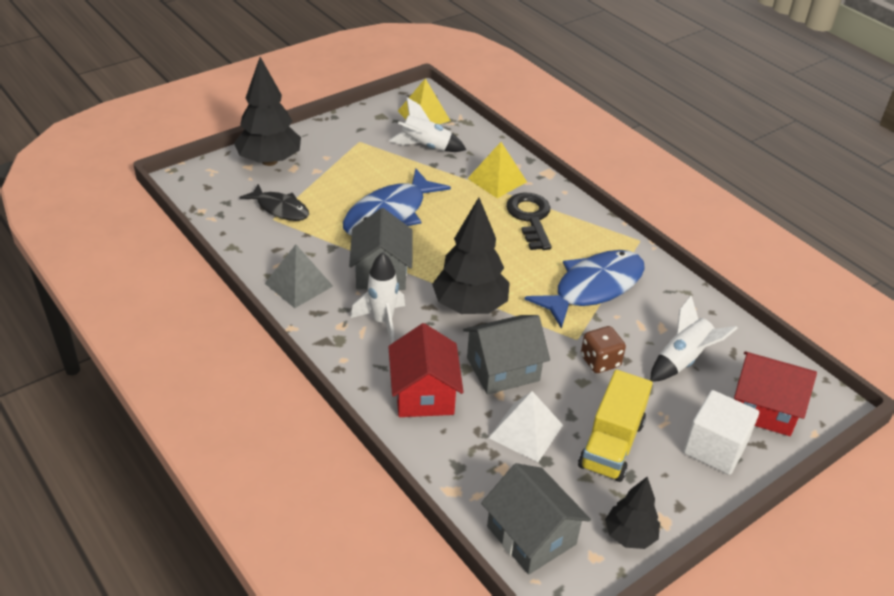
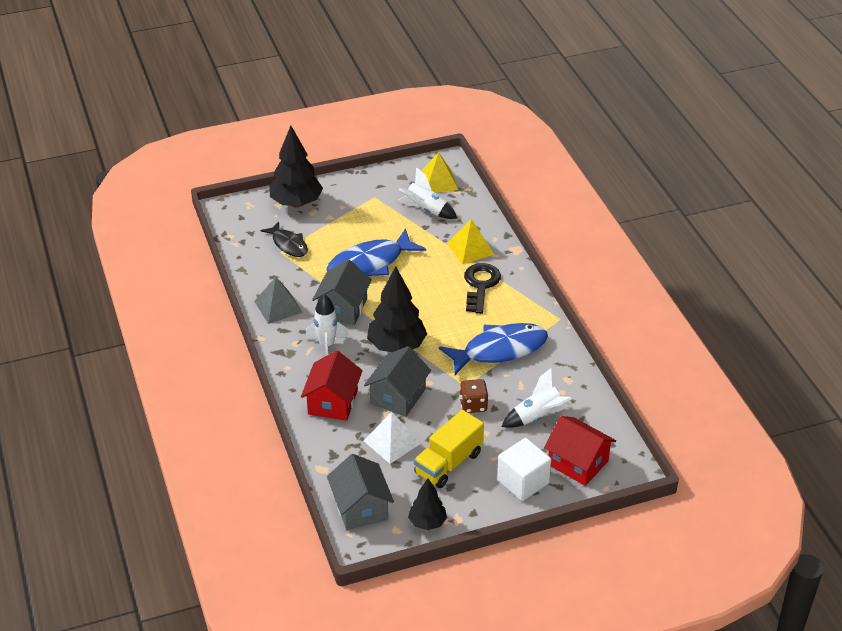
camera: 20 degrees right, 0 degrees up
grey house [463,315,550,395] -> grey house turned 60 degrees counterclockwise [364,346,431,417]

